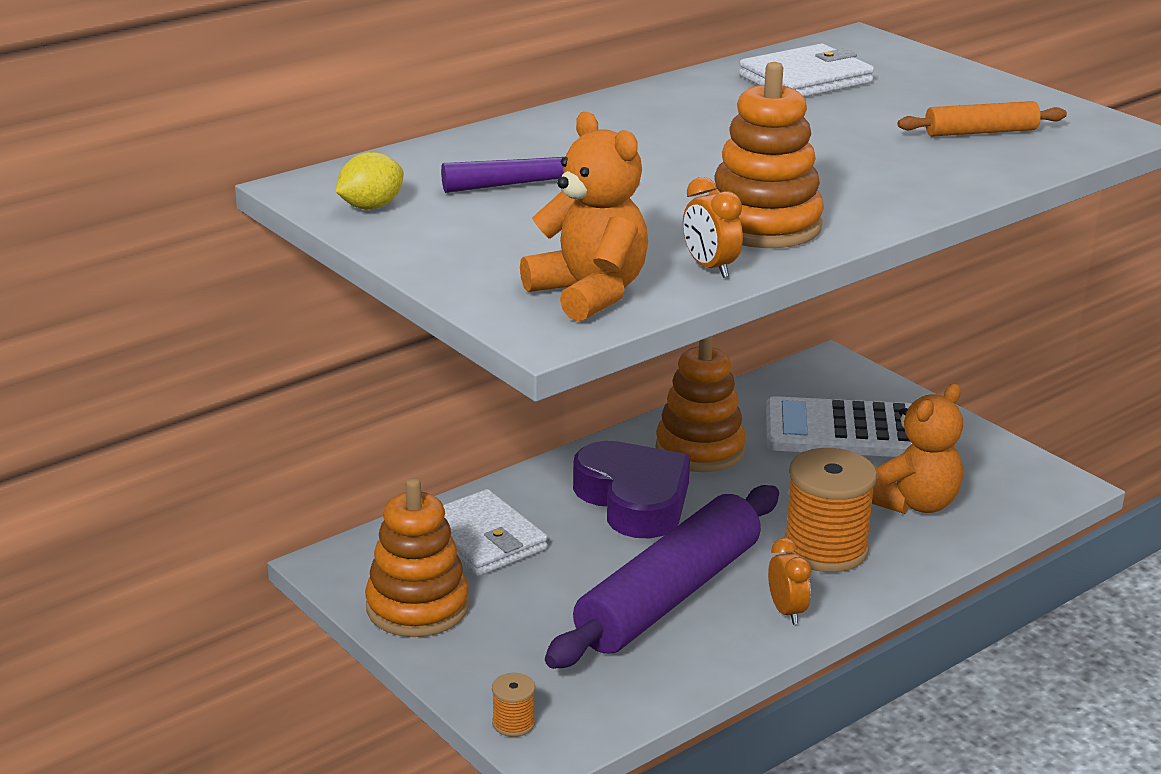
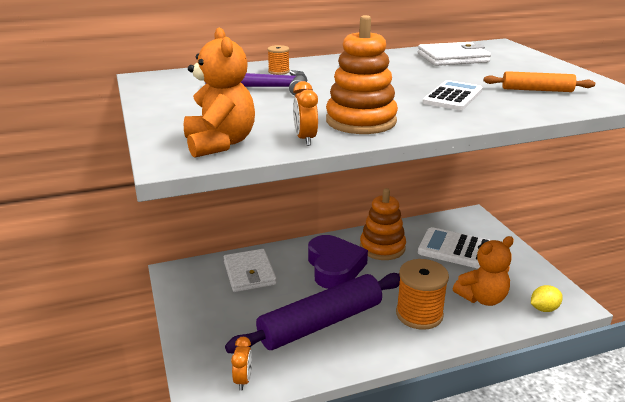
camera: 20 degrees right, 0 degrees up
yellow lemon [335,152,404,210] -> yellow lemon moved to [531,285,563,312]
orange stacking toy [365,478,469,637] -> none
orange spool [492,673,535,737] -> orange spool moved to [267,45,290,75]
orange clock [768,538,811,625] -> orange clock moved to [231,337,252,391]
none -> white calculator [423,80,483,110]

